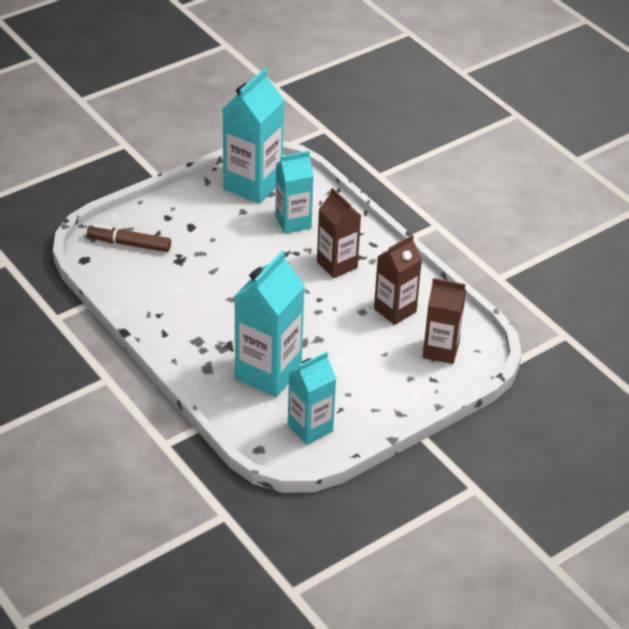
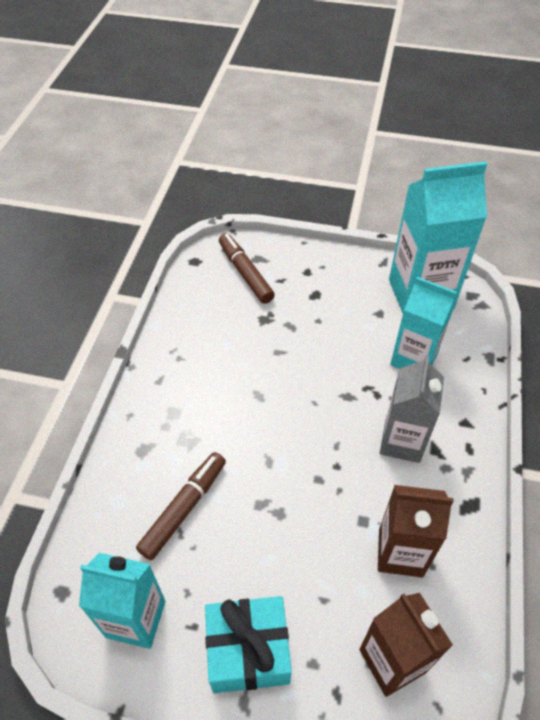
camera: 50 degrees right, 10 degrees up
turquoise carton [234,250,305,397] -> brown marker [136,452,226,560]
brown carton [317,188,361,278] -> grey carton [380,355,444,463]
none -> turquoise gift [205,596,292,693]

